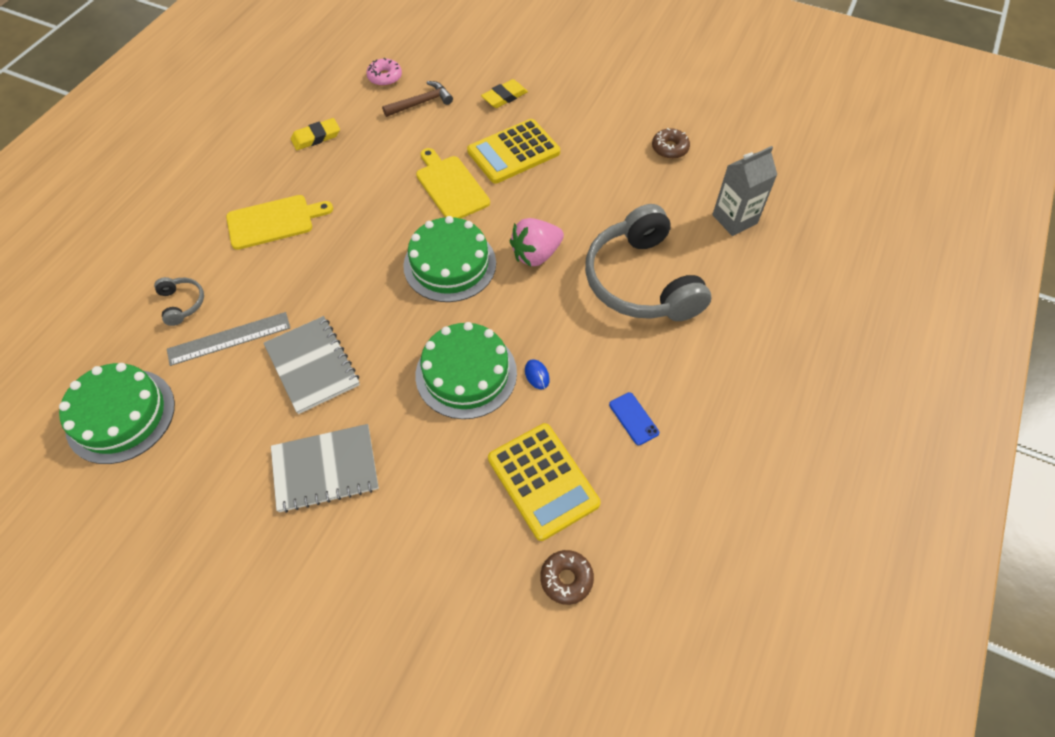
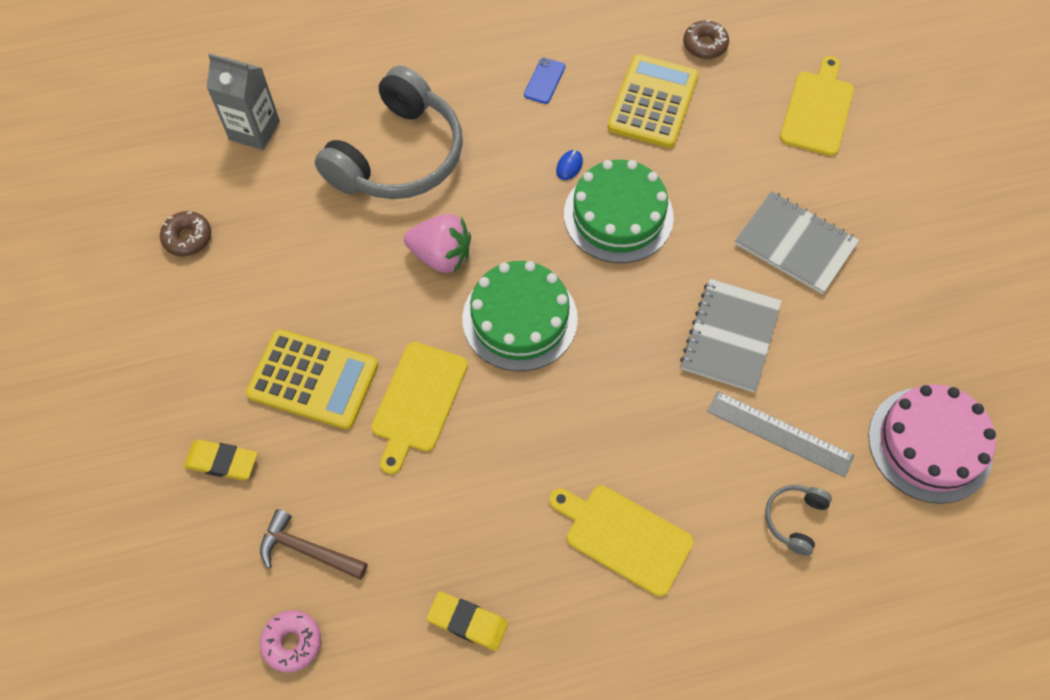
camera: 130 degrees left, 5 degrees up
green cake [59,363,175,464] -> pink cake [868,384,996,504]
none -> yellow cutting board [780,56,854,156]

